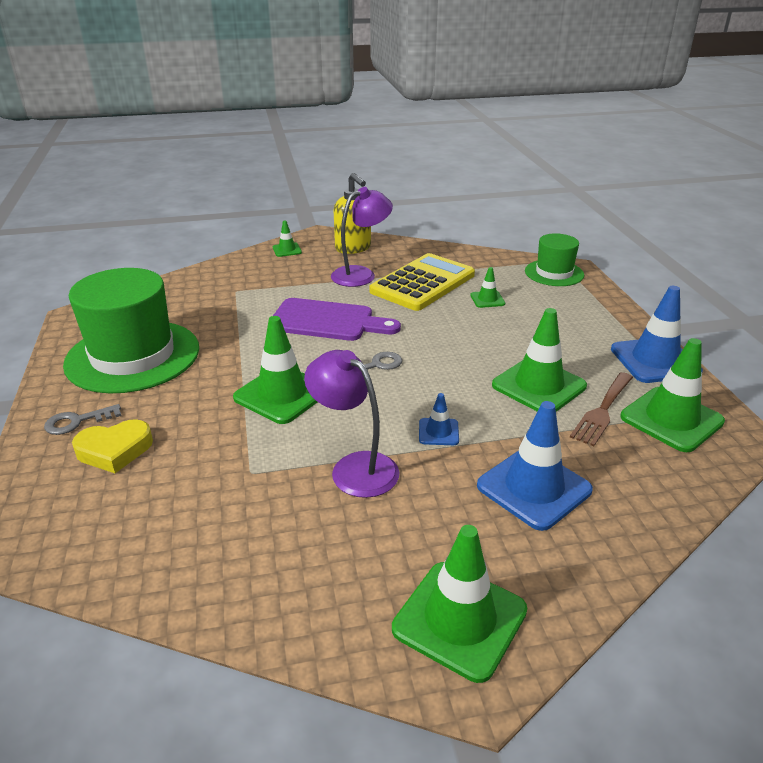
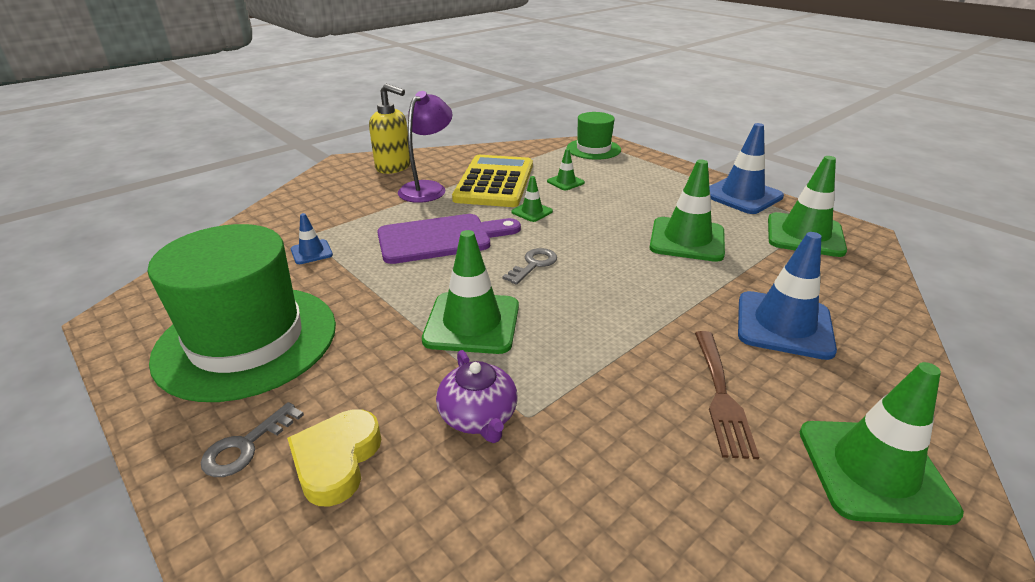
camera: 30 degrees left, 0 degrees up
yellow heart [72,419,153,473] -> yellow heart turned 150 degrees clockwise [287,409,381,507]
green traffic cone [273,221,302,257] -> green traffic cone moved to [511,176,553,222]
purple lamp [304,350,400,498] -> none
blue traffic cone [419,393,459,445] -> blue traffic cone moved to [291,213,333,264]
brown fork [570,372,633,446] -> brown fork moved to [695,331,759,459]
none -> purple teapot [436,350,518,443]

